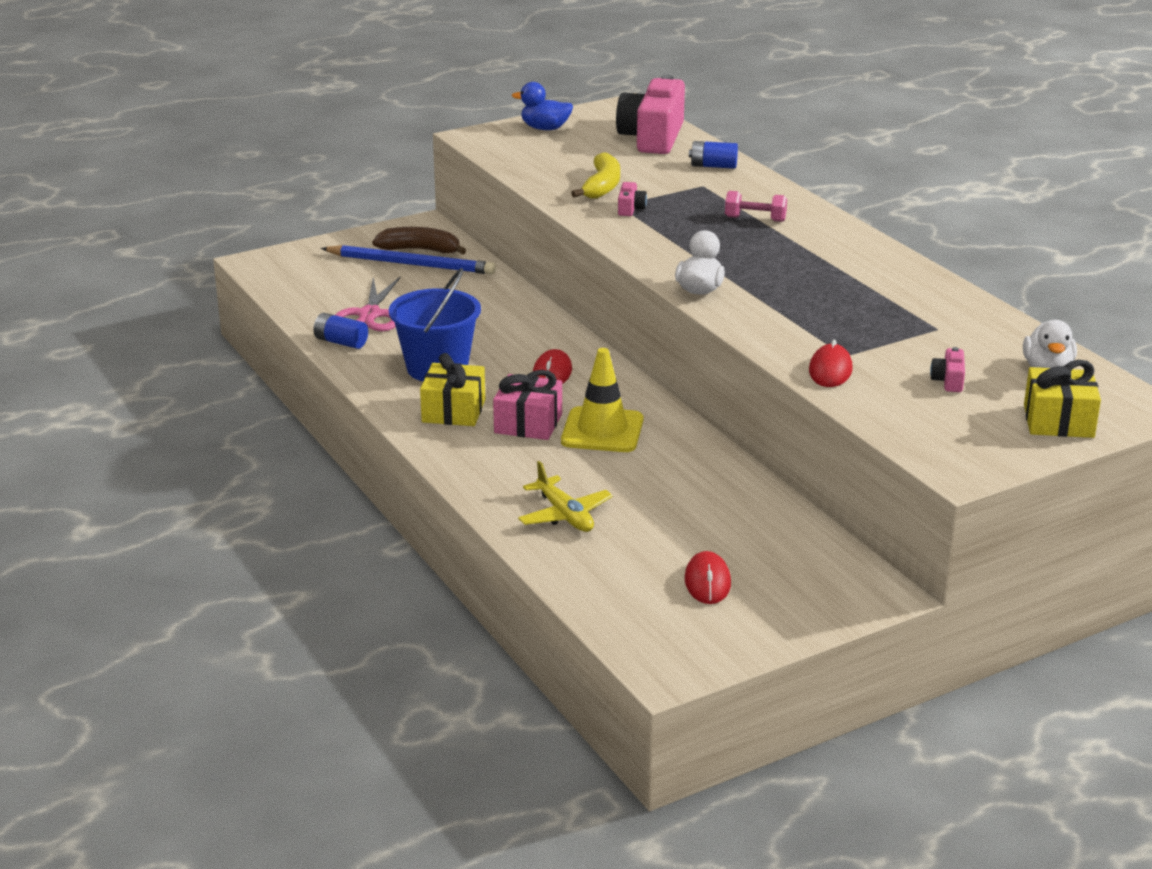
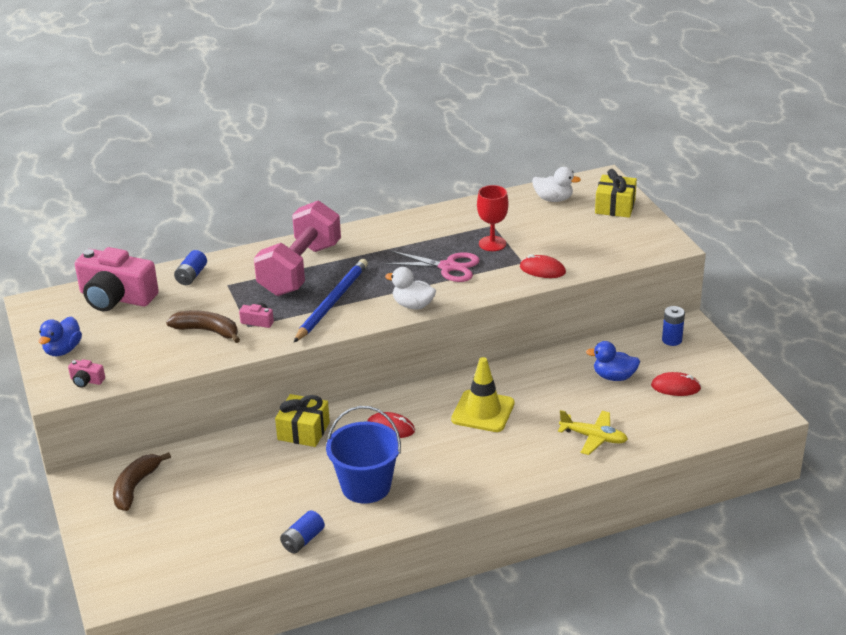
camera: 80 degrees left, 5 degrees up
blue pencil [321,245,496,275] -> blue pencil moved to [294,259,368,342]
pink scissors [335,277,400,331] -> pink scissors moved to [385,251,480,282]
yellow gift [420,353,485,426] -> yellow gift moved to [275,394,330,447]
pink gift [493,370,562,440] -> none
yellow plane [518,461,613,532] -> yellow plane turned 45 degrees clockwise [558,410,628,455]
yellow banana [571,152,620,199] -> brown banana [166,310,240,343]
pink dumbbell [725,191,787,222] -> pink dumbbell [254,201,341,296], size x2.46
pink camera [930,347,965,392] -> pink camera moved to [68,359,105,388]
none -> red goblet [477,185,509,251]
none -> blue duck [586,341,640,381]
none -> blue battery [662,306,685,346]

